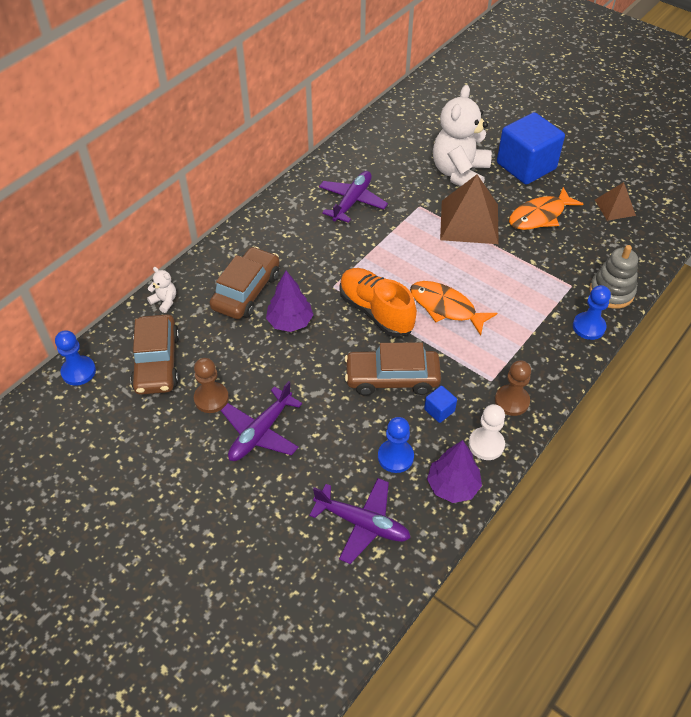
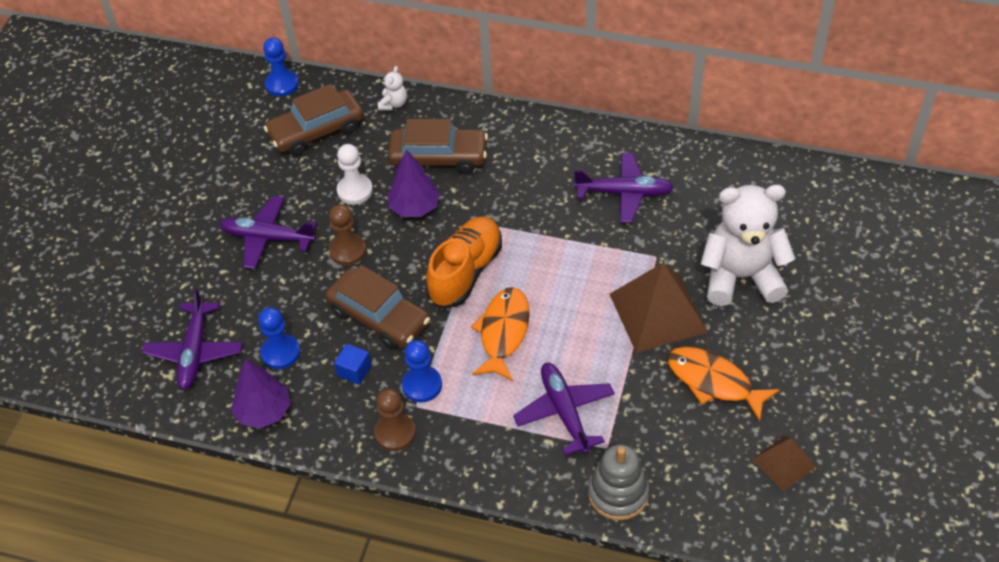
camera: 70 degrees right, 0 degrees up
brown pawn [194,358,229,413] -> brown pawn moved to [329,204,366,265]
brown car [345,342,441,396] -> brown car turned 150 degrees clockwise [325,265,430,350]
white pawn [469,404,505,460] -> white pawn moved to [337,144,373,204]
blue cube [497,112,565,185] -> none
blue pawn [573,285,611,340] -> blue pawn moved to [402,340,442,402]
none -> purple plane [513,363,615,456]

